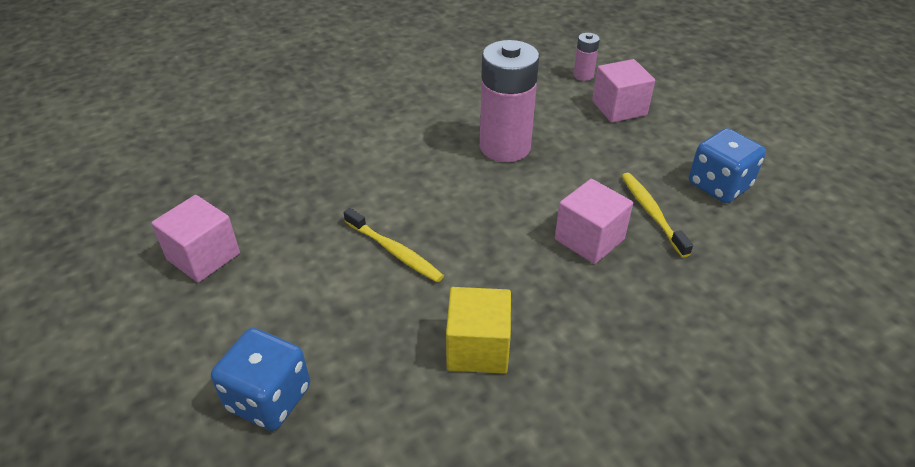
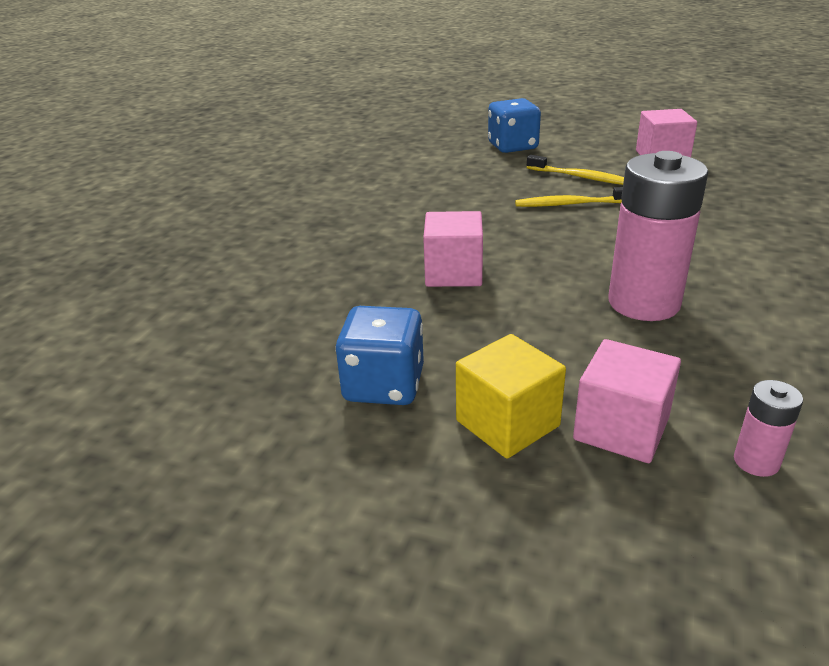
camera: 140 degrees right, 10 degrees down
yellow cube [446,287,511,374] -> yellow cube moved to [456,334,566,459]
yellow toothbrush [622,173,693,257] -> yellow toothbrush moved to [527,155,624,185]

